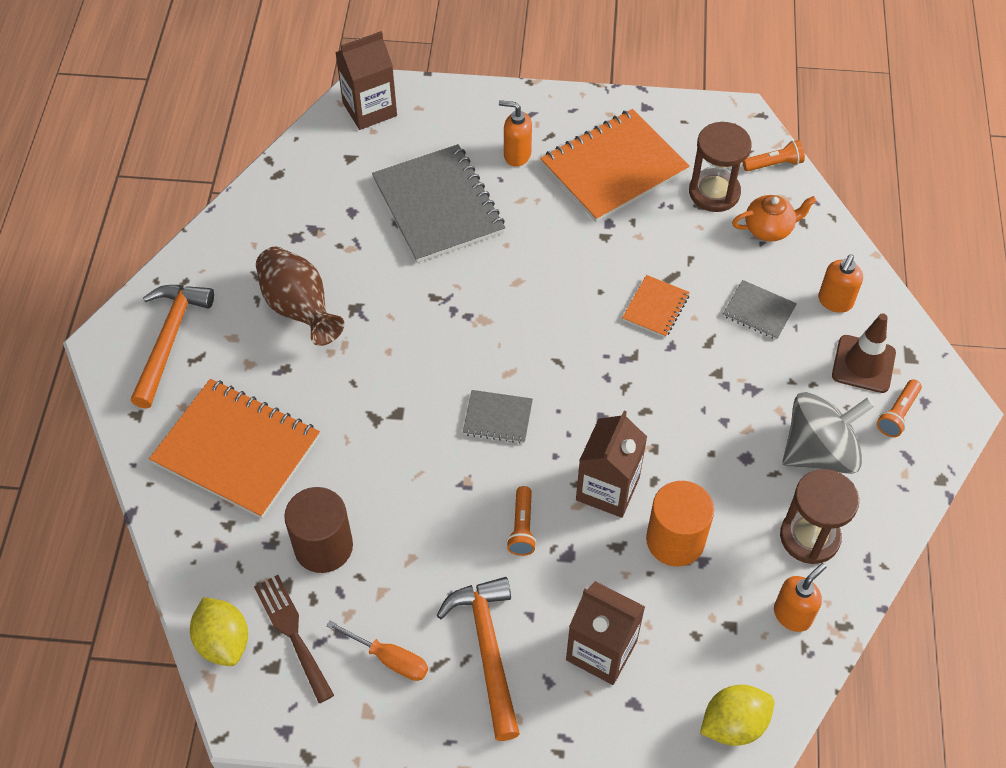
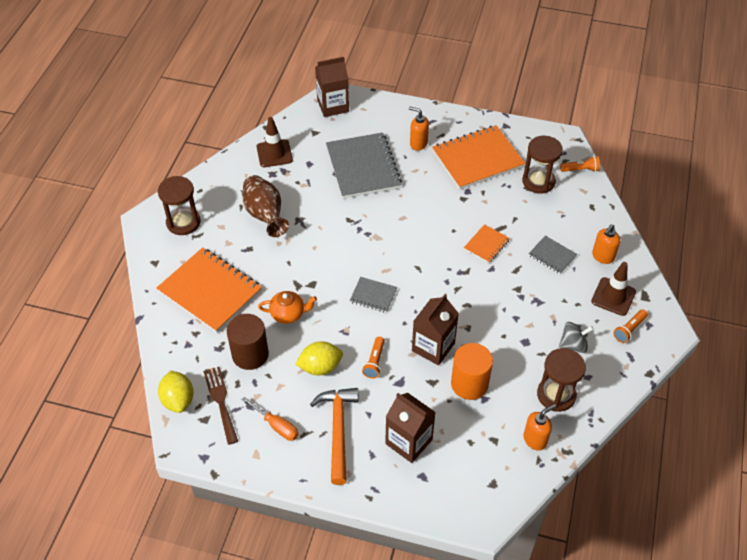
camera: 10 degrees right, 5 degrees down
orange hammer [131,285,214,409] -> brown hourglass [158,176,201,235]
yellow lemon [700,685,774,746] -> yellow lemon moved to [295,341,343,375]
orange teapot [732,195,817,241] -> orange teapot moved to [258,291,317,324]
grey spinning top [782,392,875,474] -> grey spinning top [559,322,594,353], size x0.57
none -> brown traffic cone [256,117,293,167]

